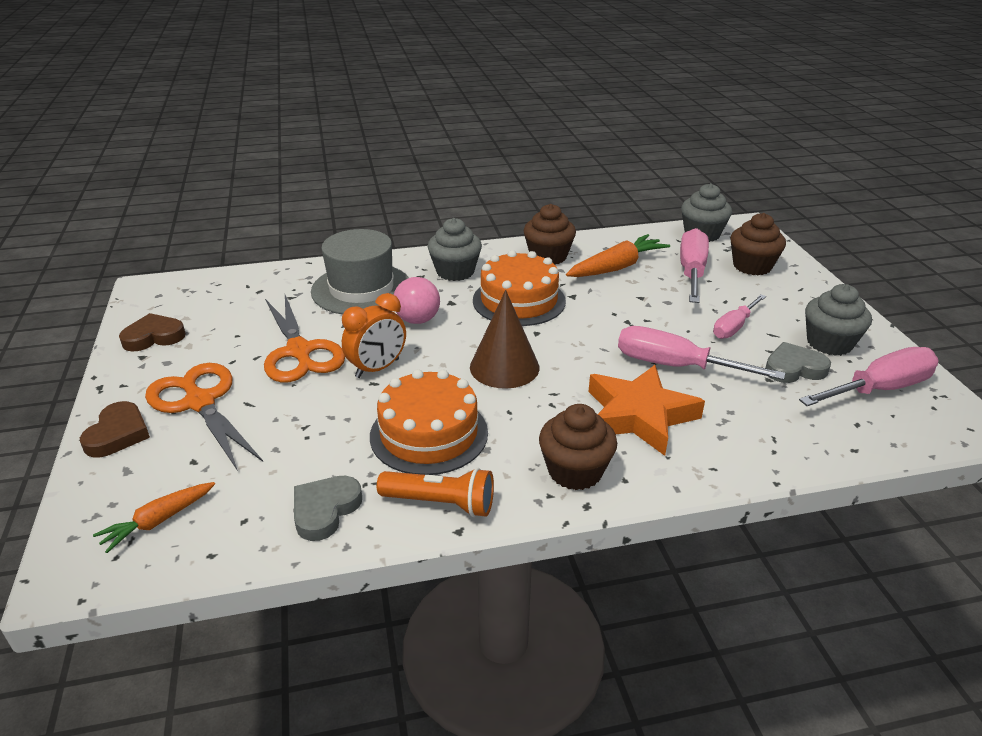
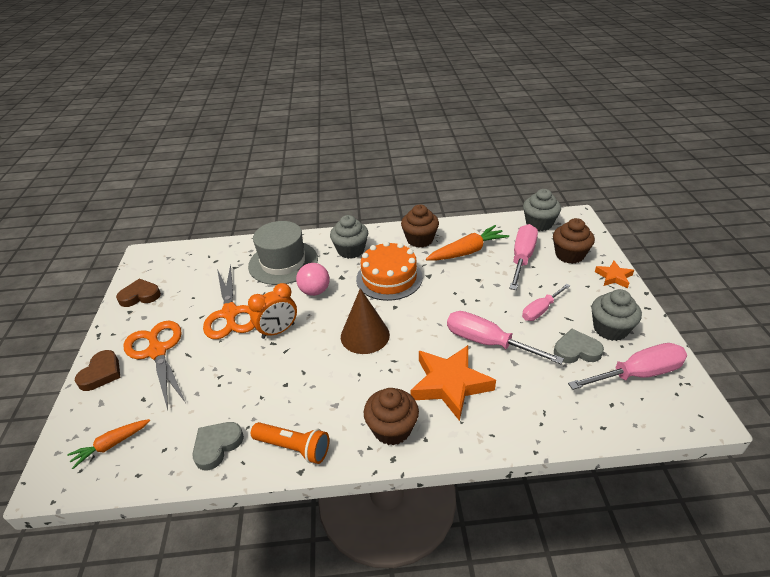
camera: 10 degrees right, 5 degrees up
orange cake [370,369,488,475] -> none
none -> orange star [595,261,634,288]

